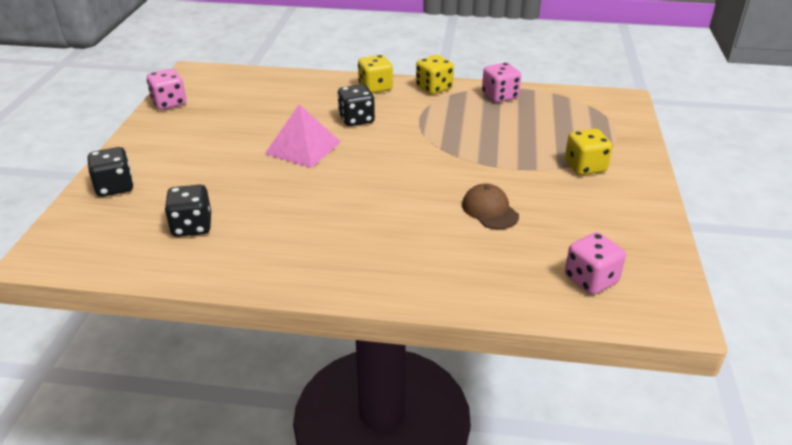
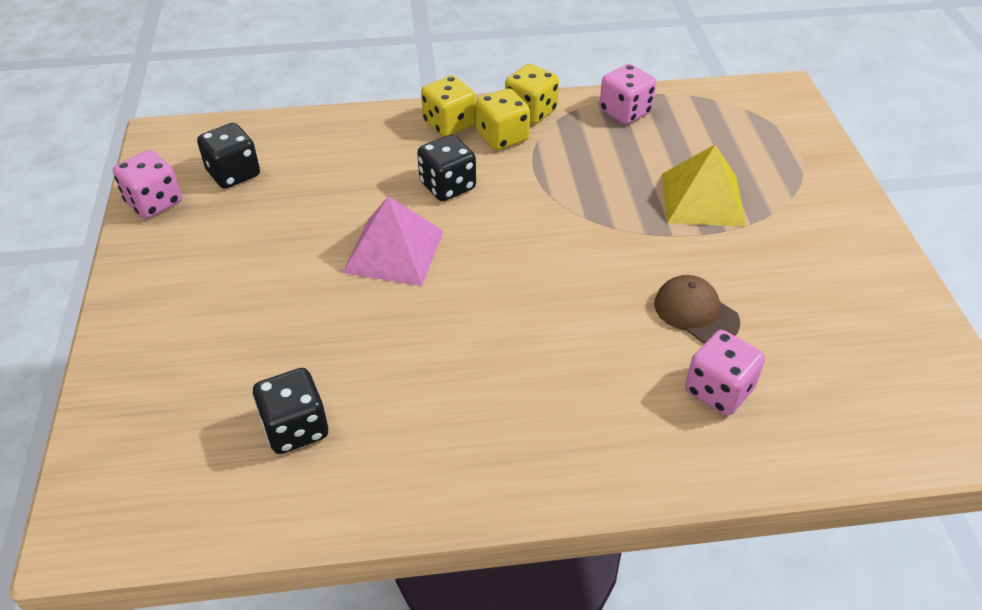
camera: 15 degrees left, 10 degrees up
black dice [88,147,133,197] -> black dice moved to [197,123,260,189]
yellow dice [565,129,613,175] -> yellow dice moved to [476,88,530,150]
pink dice [565,232,626,295] -> pink dice moved to [685,330,765,415]
none -> yellow pyramid [662,145,746,227]

